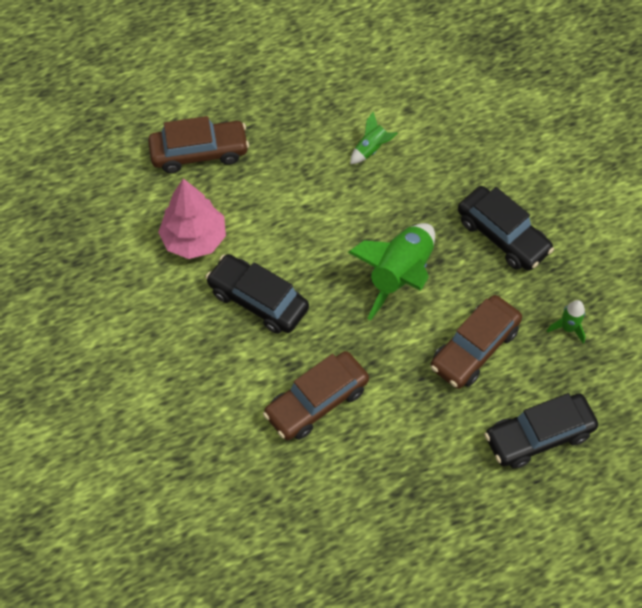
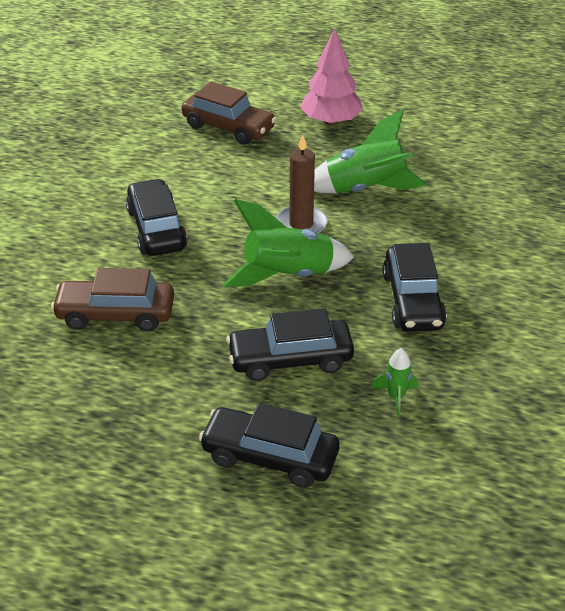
camera: 40 degrees right, 20 degrees down
pink tree [158,178,226,259] -> pink tree moved to [300,28,363,125]
green rocket [350,112,398,164] -> green rocket [314,110,427,193], size x2.09
brown car [431,295,522,389] -> black car [226,308,354,381]
none -> brown candle [276,134,328,233]

